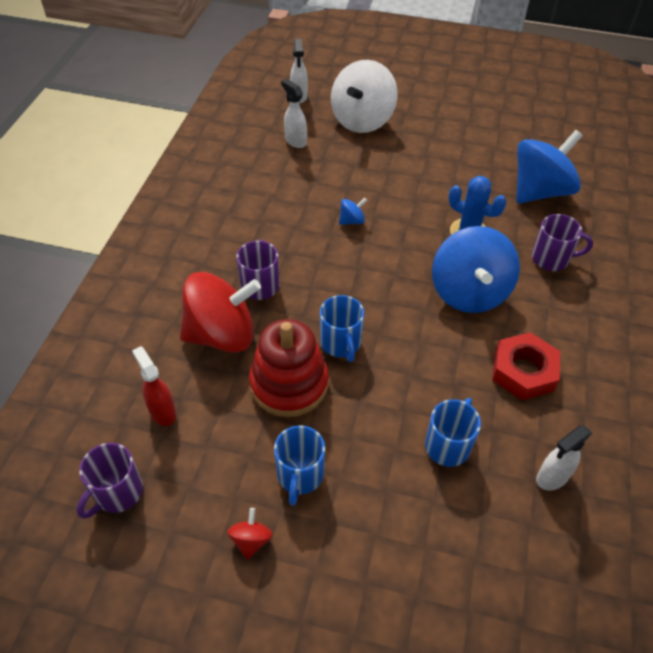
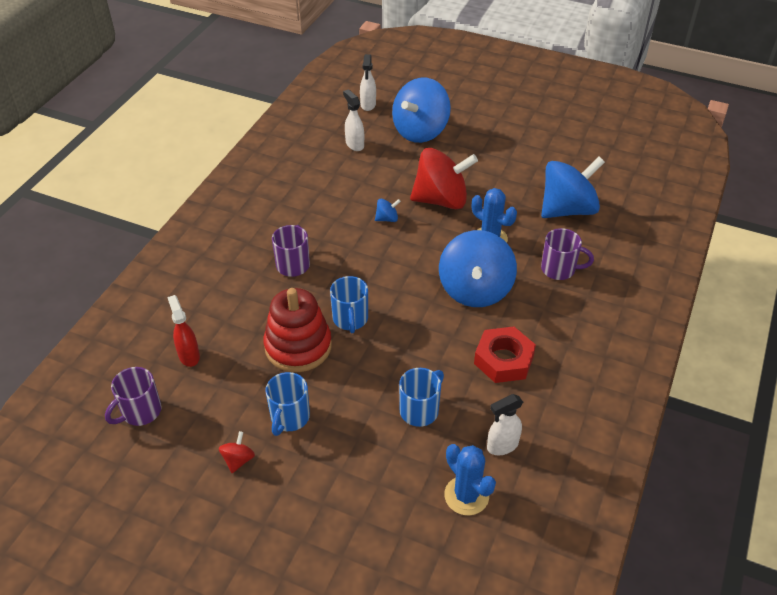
camera: 10 degrees right, 5 degrees down
red spinning top [180,272,261,353] -> red spinning top moved to [410,148,478,209]
white spinning top [331,60,398,133] -> blue spinning top [392,78,451,143]
none -> blue cactus [444,444,496,515]

